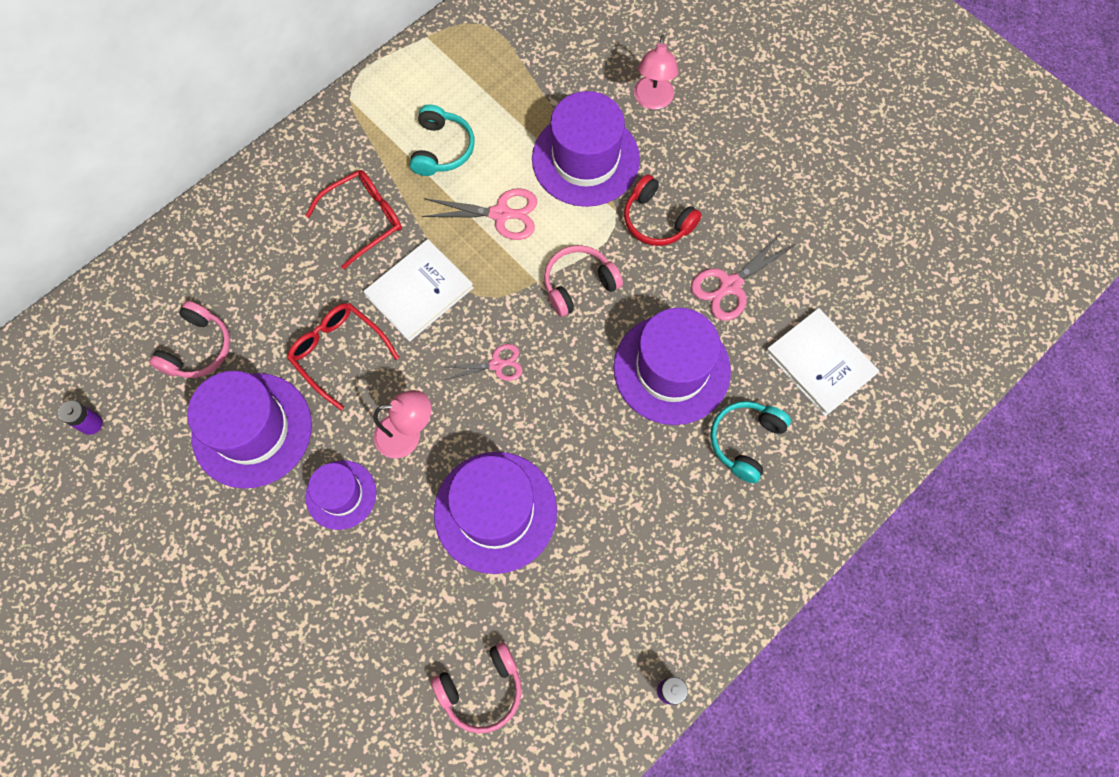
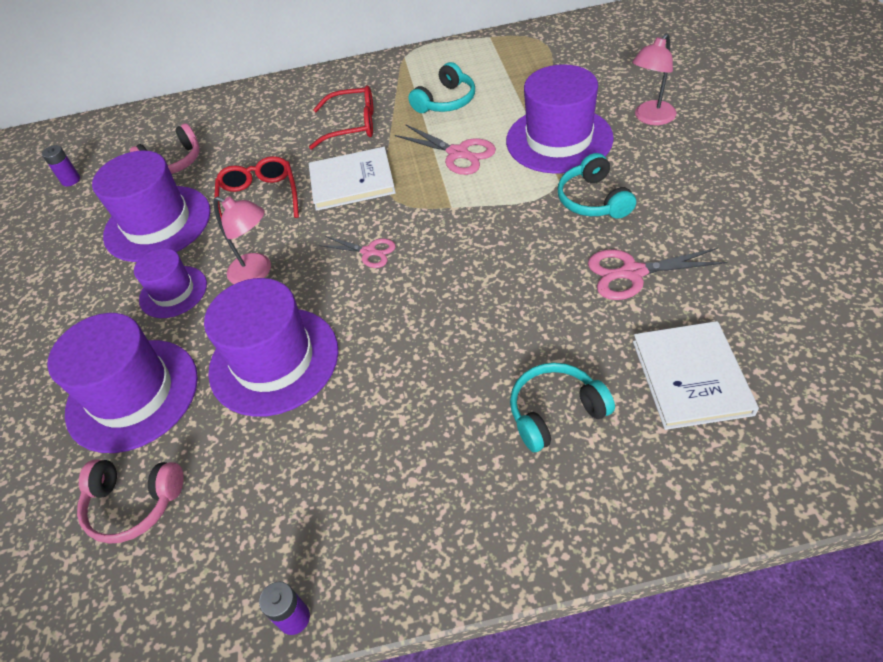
camera: 40 degrees right, 20 degrees down
pink headphones [544,245,623,317] -> none
purple hat [614,308,731,425] -> purple hat moved to [47,313,198,453]
red headphones [624,174,702,246] -> turquoise headphones [558,153,636,219]

